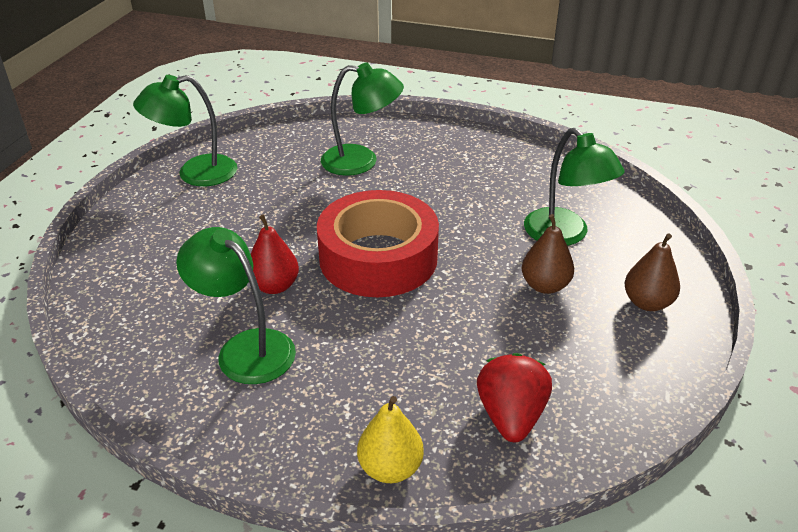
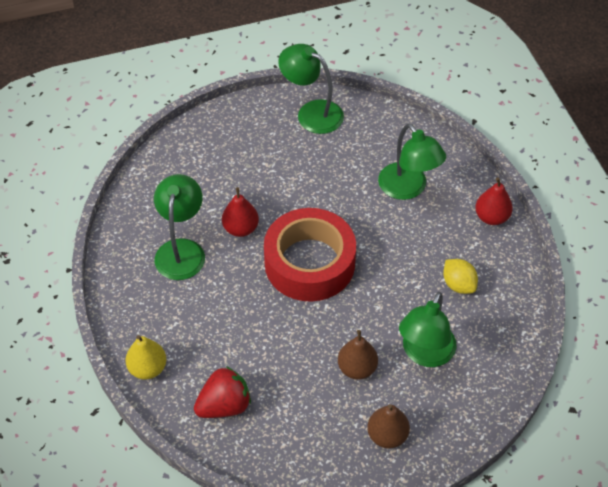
camera: 55 degrees right, 15 degrees up
none -> yellow lemon [443,259,478,294]
none -> red pear [475,178,513,225]

